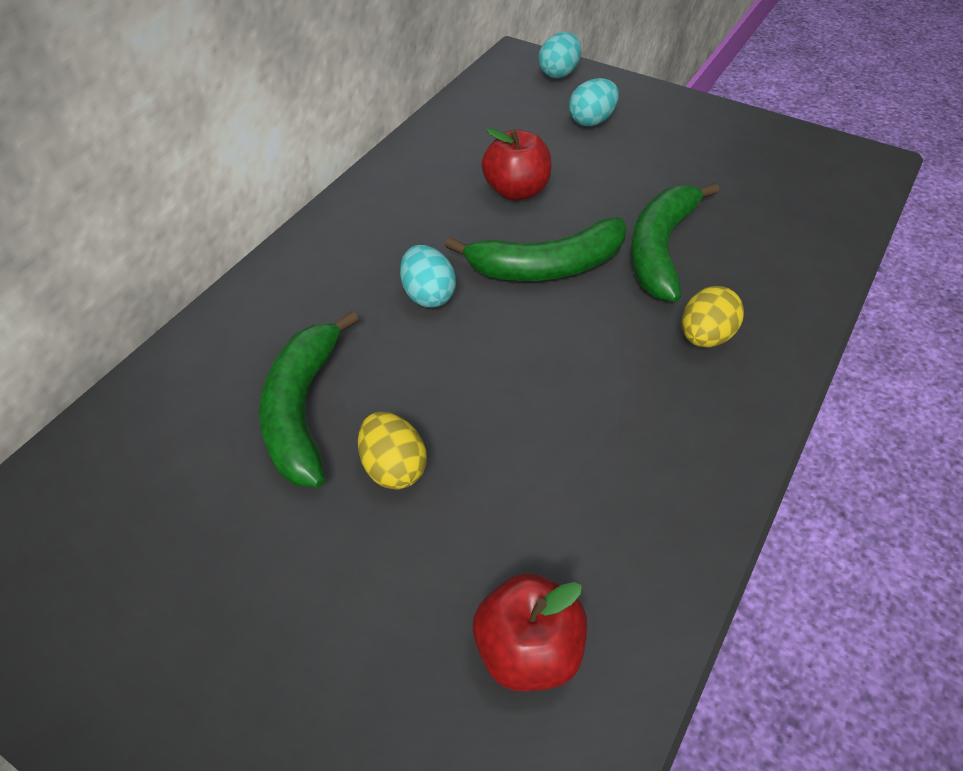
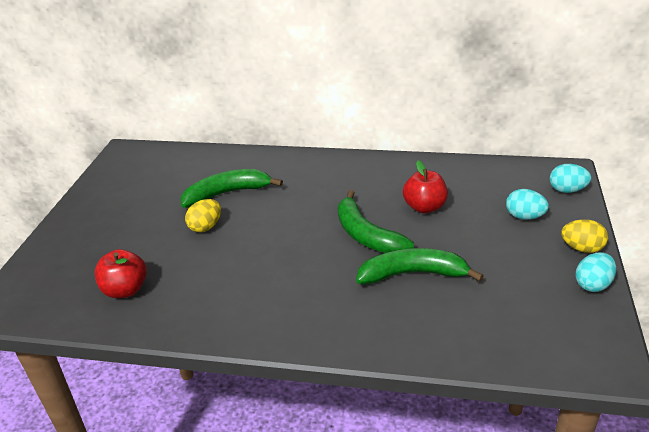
camera: 70 degrees right, 15 degrees down
turquoise egg [400,245,456,308] -> turquoise egg moved to [576,252,616,292]
yellow egg [682,286,744,348] -> yellow egg moved to [561,219,608,253]

